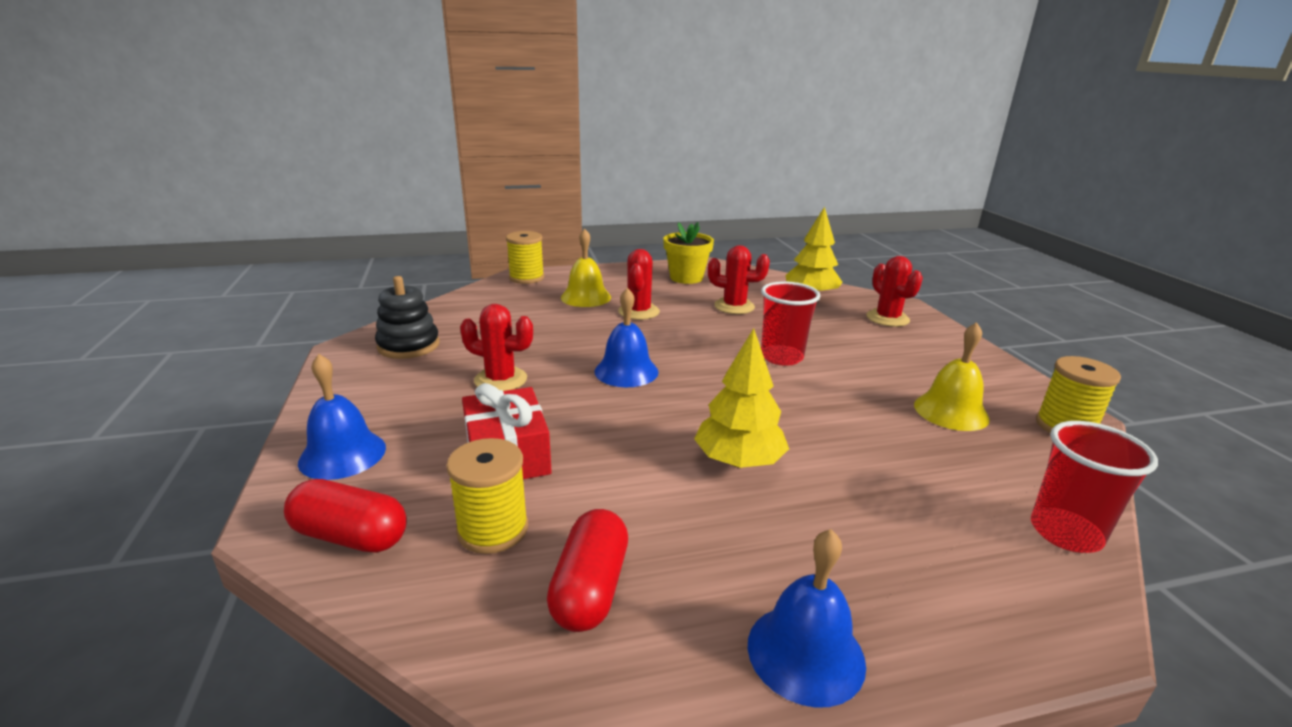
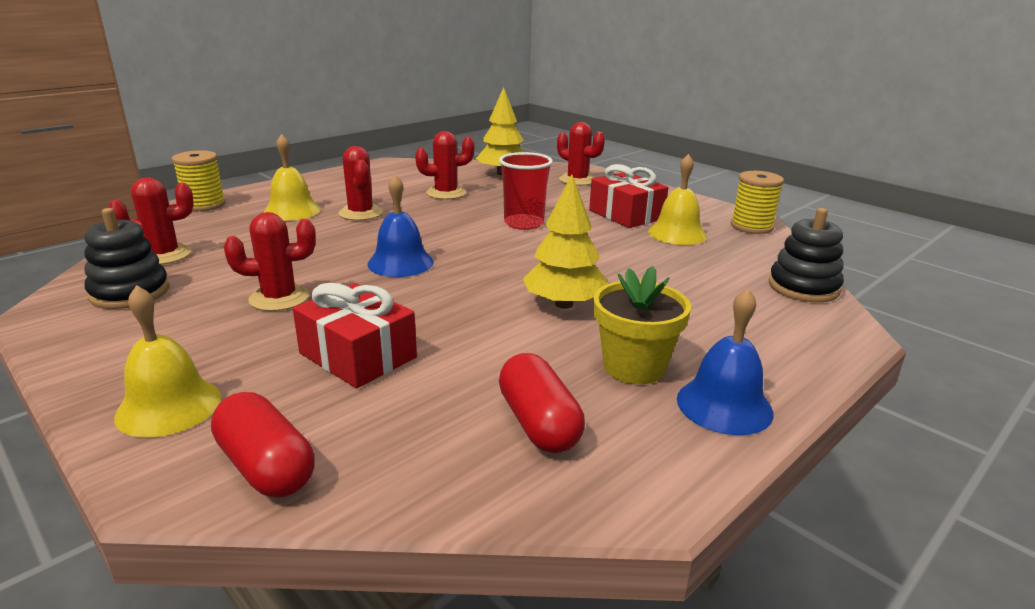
camera: 30 degrees left, 0 degrees up
red capsule [284,479,407,553] -> red capsule turned 60 degrees clockwise [211,392,315,498]
blue bell [298,354,386,480] -> yellow bell [114,285,221,437]
yellow spool [446,438,528,554] -> none
yellow flower pot [663,222,714,284] -> yellow flower pot moved to [594,266,691,384]
red cup [1031,421,1158,553] -> black stacking toy [769,208,844,302]
none -> red cactus [109,177,194,265]
none -> red gift [589,164,668,228]

